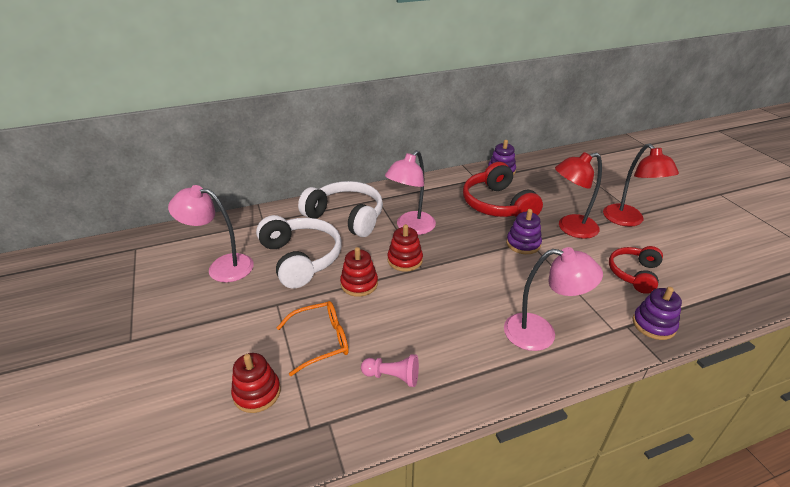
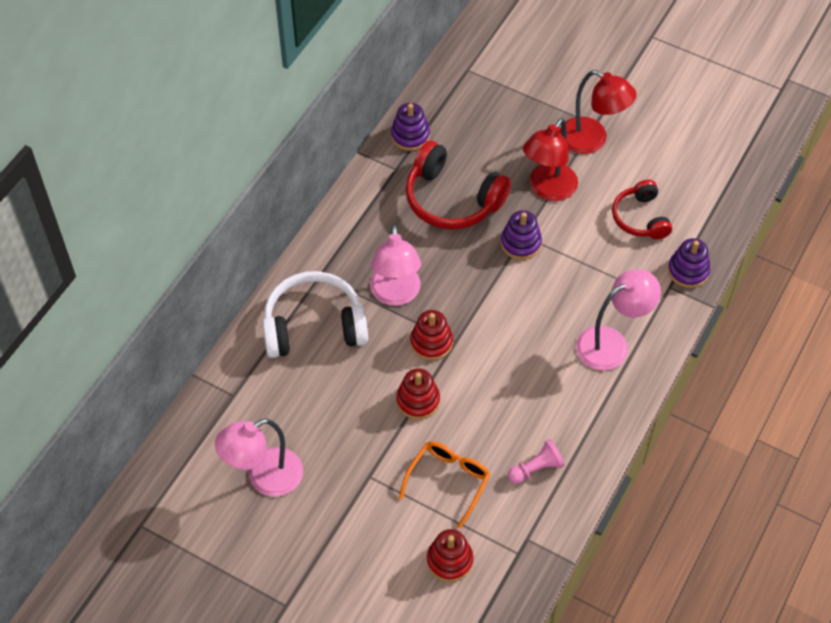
camera: 40 degrees left, 20 degrees up
white headphones [256,215,341,288] -> none

